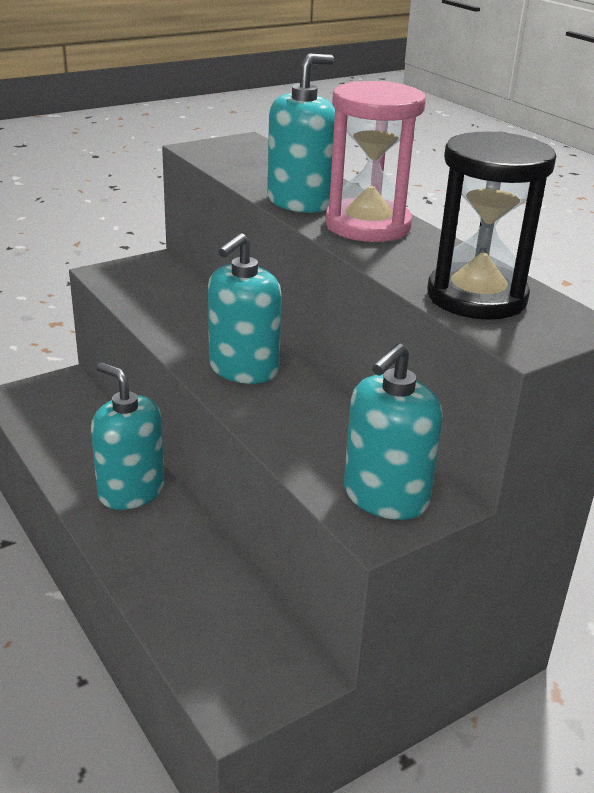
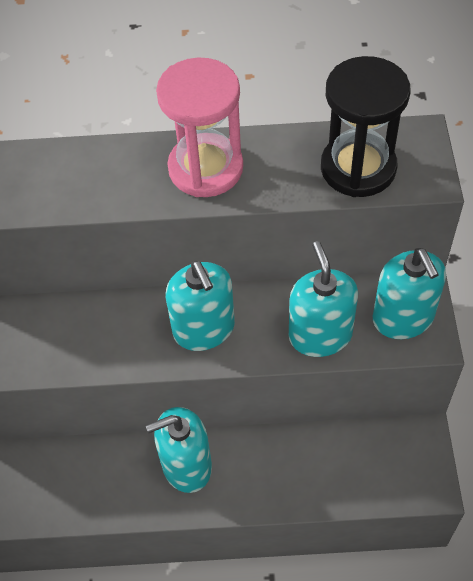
camera: 55 degrees left, 25 degrees up
turquoise soap dispenser [267,54,335,213] -> turquoise soap dispenser moved to [289,241,358,357]

